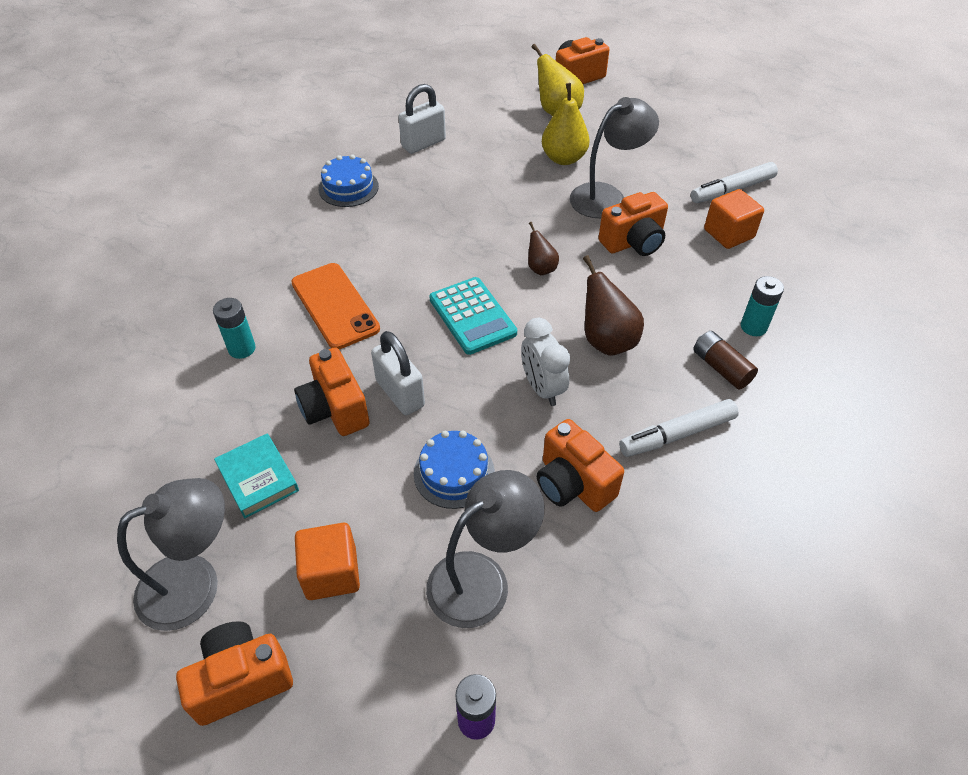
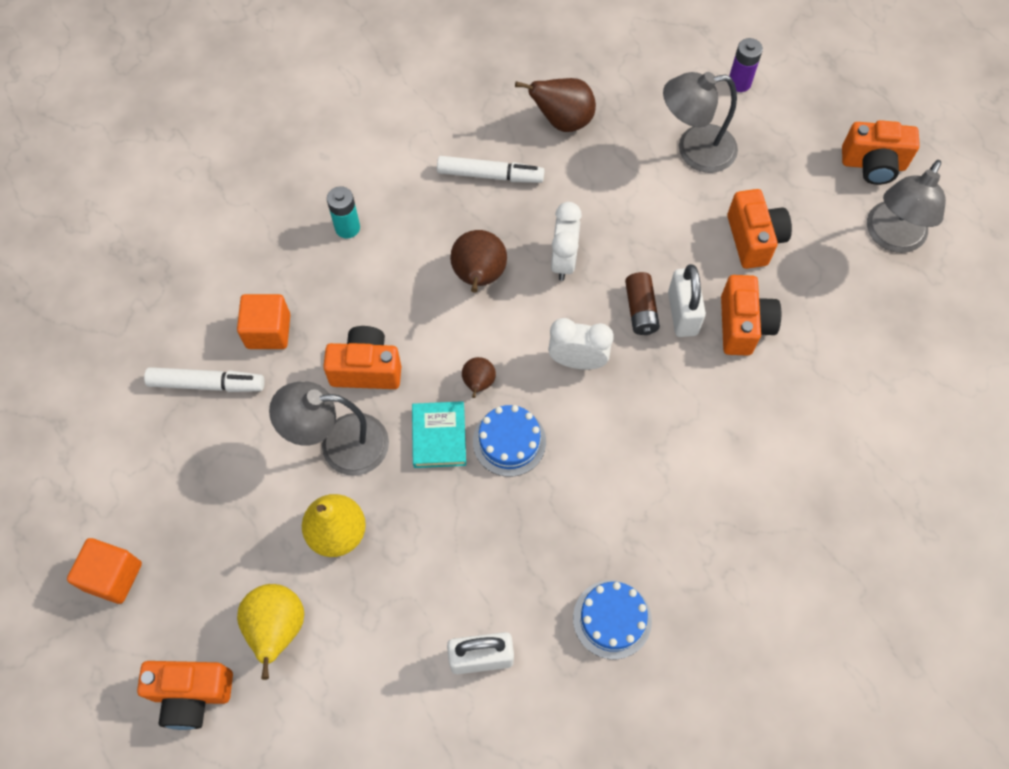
camera: 150 degrees left, 15 degrees up
grey lamp [117,478,225,631] -> grey lamp turned 60 degrees counterclockwise [867,160,946,253]
turquoise battery [213,298,255,359] -> none
turquoise book [214,433,299,518] -> turquoise book moved to [412,401,466,468]
orange phone [291,263,380,349] -> none
orange cube [295,523,360,600] -> orange cube moved to [67,538,142,604]
blue cake [414,431,495,509] -> blue cake moved to [473,405,546,477]
turquoise calculator [429,277,517,355] -> white clock [548,318,614,370]
orange camera [537,419,624,512] -> orange camera moved to [727,189,792,269]
brown battery [693,331,758,390] -> brown battery moved to [625,272,660,335]
none -> brown pear [515,78,596,132]

